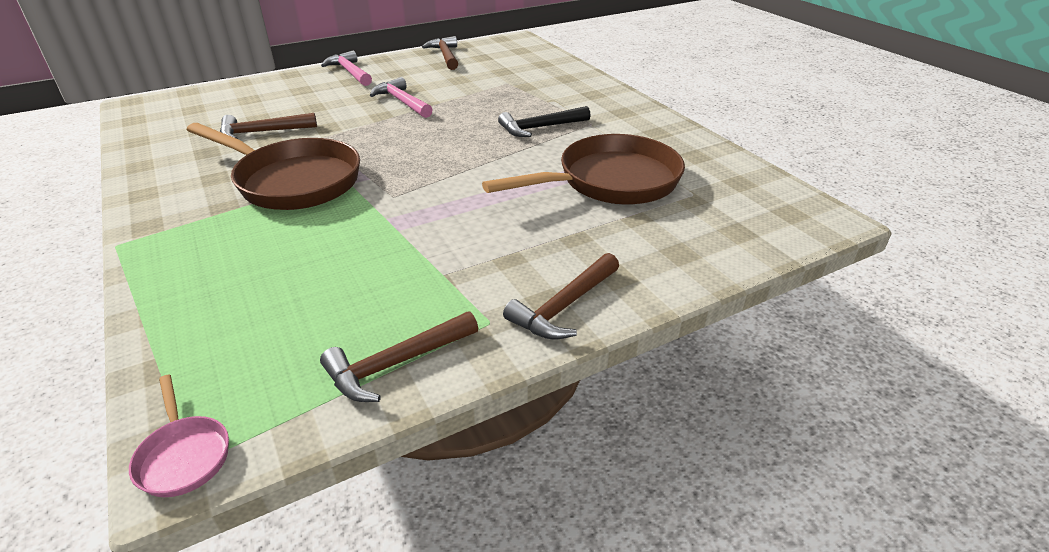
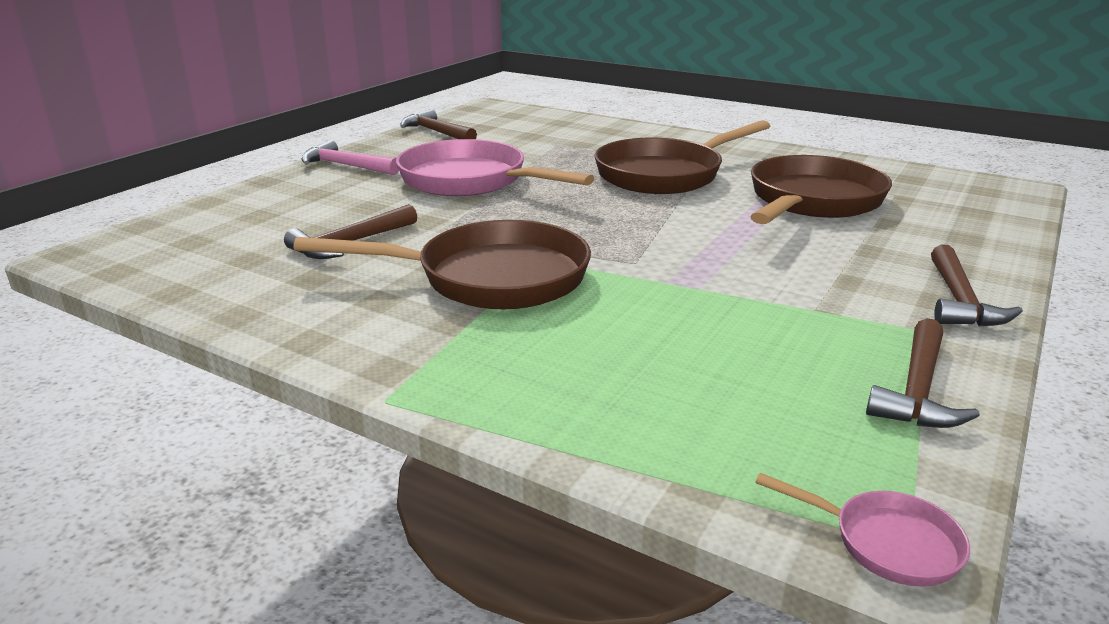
camera: 30 degrees left, 10 degrees down
pink hammer [370,77,433,118] -> pink pan [396,139,594,196]
black hammer [498,106,591,137] -> brown pan [595,120,770,194]

